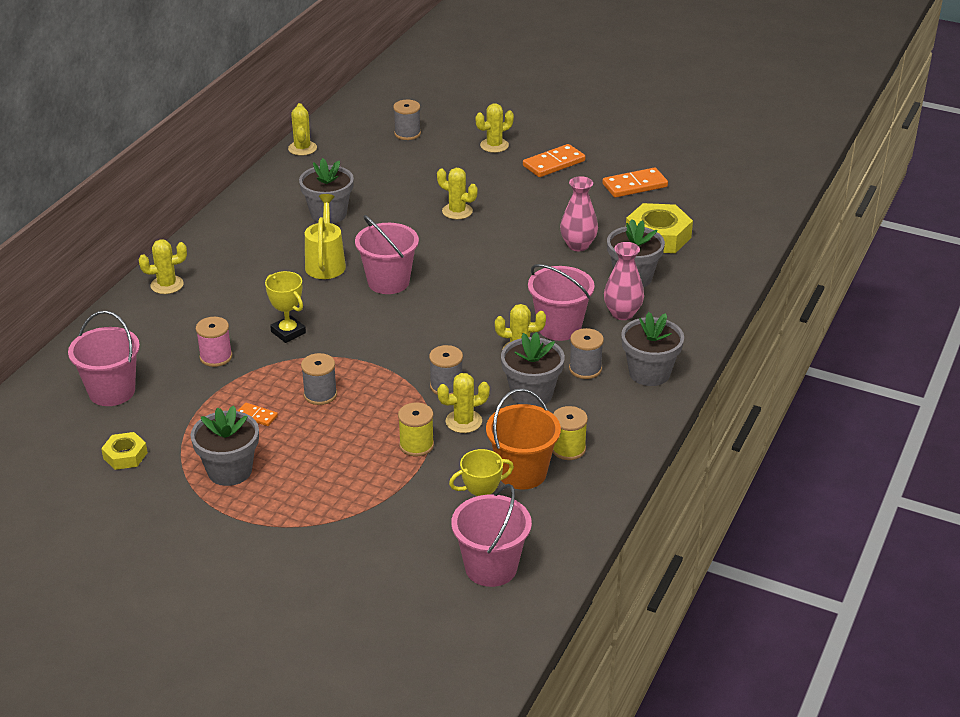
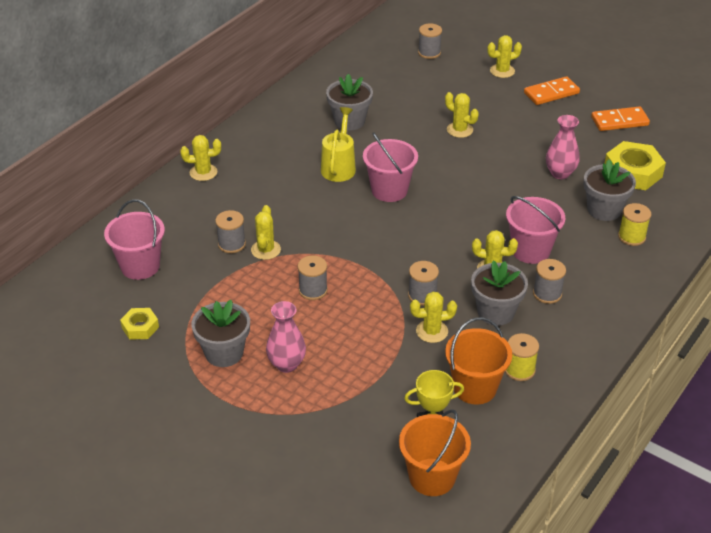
camera: 10 degrees right, 5 degrees up
pink spool [196,317,232,367] -> grey spool [215,210,246,253]
orange domino [238,403,278,426] -> none
yellow trophy [265,271,306,343] -> none
yellow cactus [288,103,317,156] -> yellow cactus moved to [251,205,281,260]
yellow spool [398,403,434,456] -> yellow spool moved to [618,203,651,246]
pink bucket [451,484,532,587] -> orange bucket [399,409,471,496]
pink vase [604,242,644,320] -> pink vase moved to [266,301,306,373]
grey flower pot [621,312,684,386] -> none

